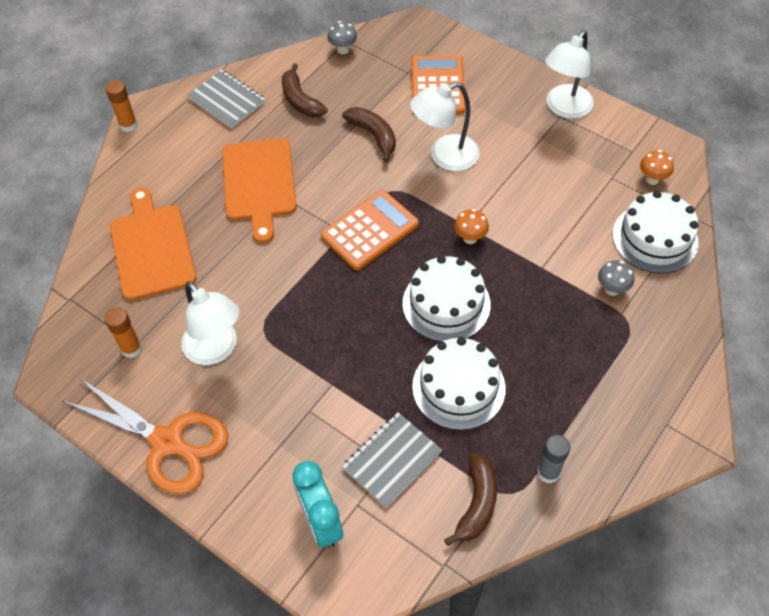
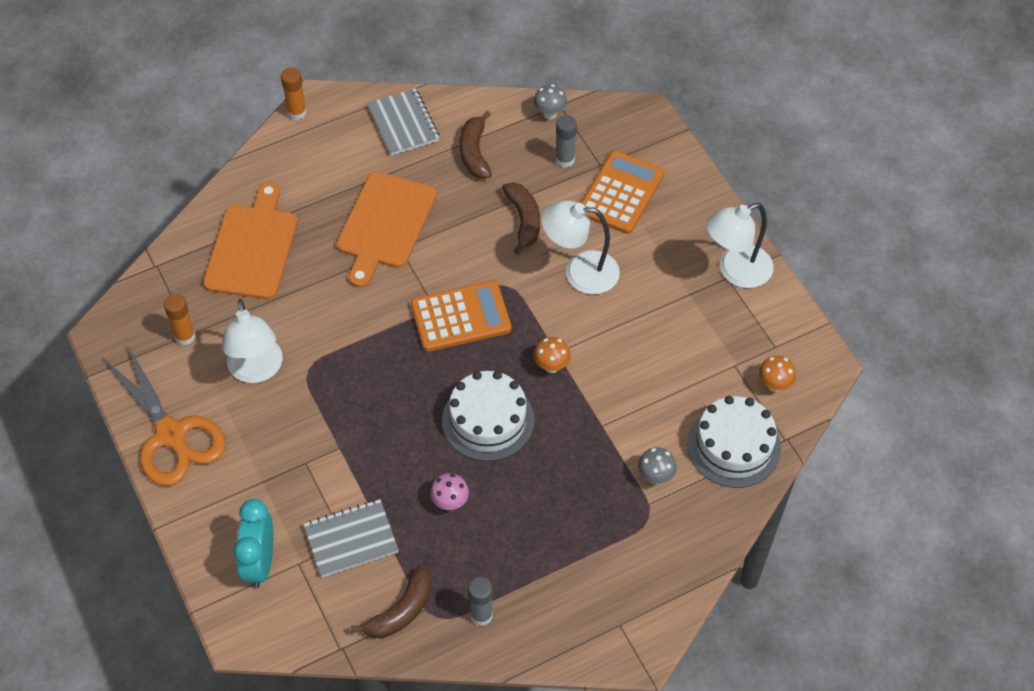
camera: 25 degrees right, 0 degrees up
white cake [412,337,506,430] -> pink mushroom [430,473,469,510]
none -> grey glue stick [556,115,577,168]

